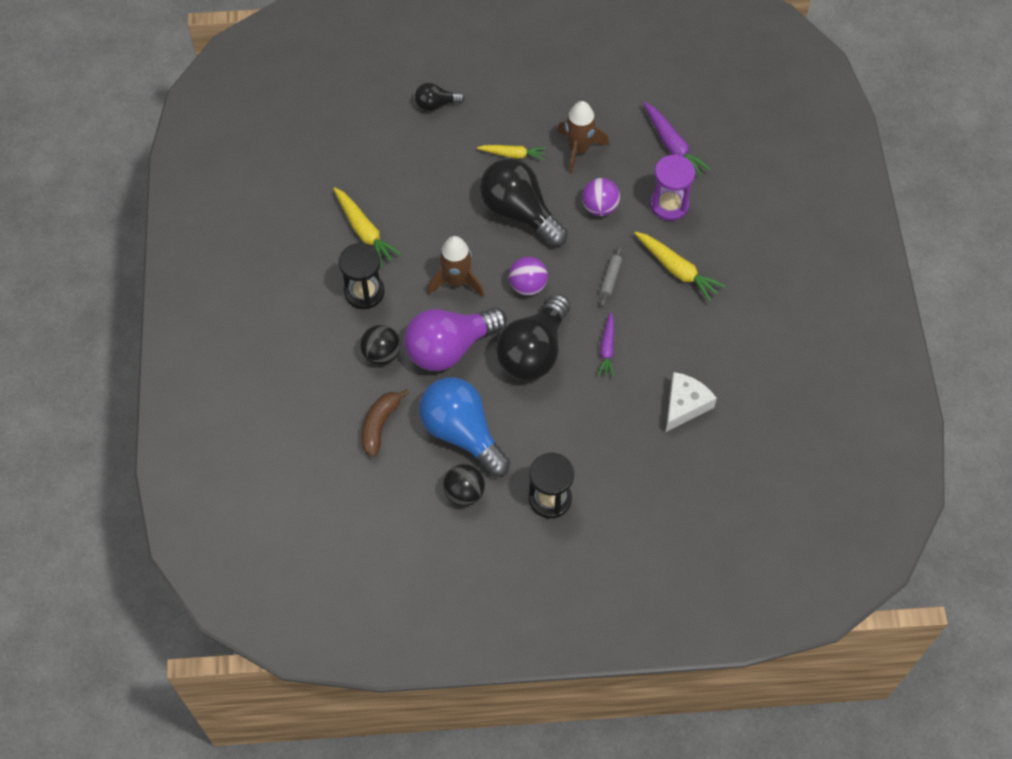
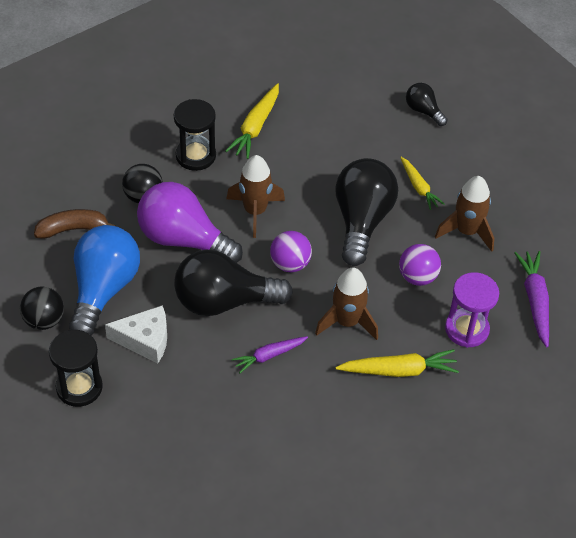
camera: 55 degrees right, 10 degrees down
grey rolling pin [600,246,622,307] -> brown rocket [315,267,378,340]
yellow carrot [634,231,725,302] -> yellow carrot turned 105 degrees counterclockwise [336,349,459,377]
purple carrot [643,102,711,175] -> purple carrot turned 150 degrees clockwise [514,251,549,348]
white cheese [666,372,717,432] -> white cheese moved to [105,305,167,364]

